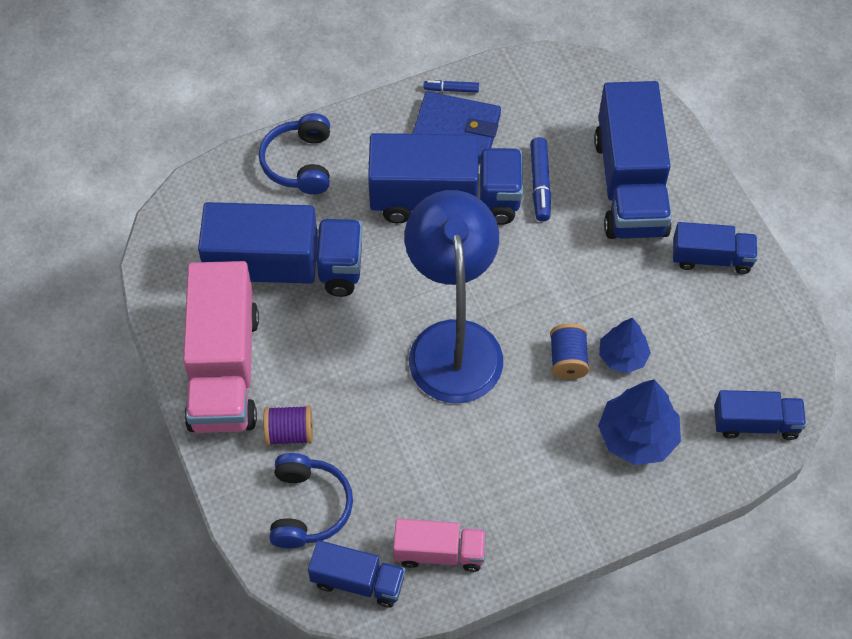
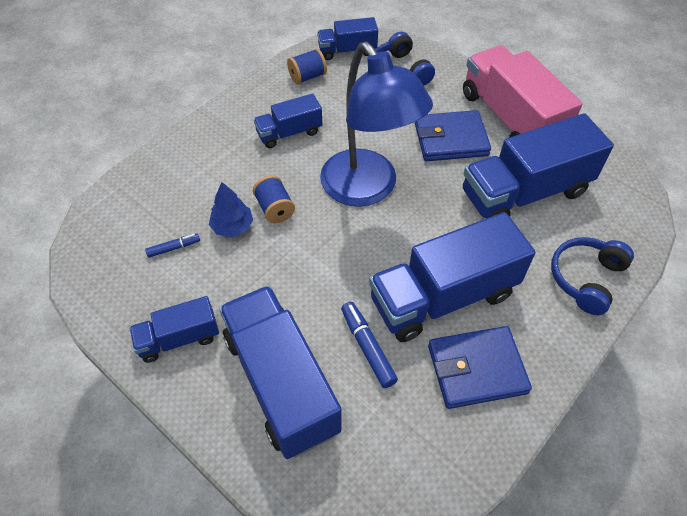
camera: 155 degrees right, 5 degrees down
blue headphones [259,113,330,195] -> blue headphones turned 120 degrees counterclockwise [551,237,634,315]
purple spool [264,405,313,445] -> none
pink truck [393,519,486,572] -> blue spool [287,49,327,84]
blue marker [423,80,479,93] -> blue marker moved to [145,233,200,258]
blue tree [598,379,681,465] -> none
blue truck [714,390,806,440] -> blue truck moved to [254,93,322,148]
none -> blue wallet [415,110,491,161]

